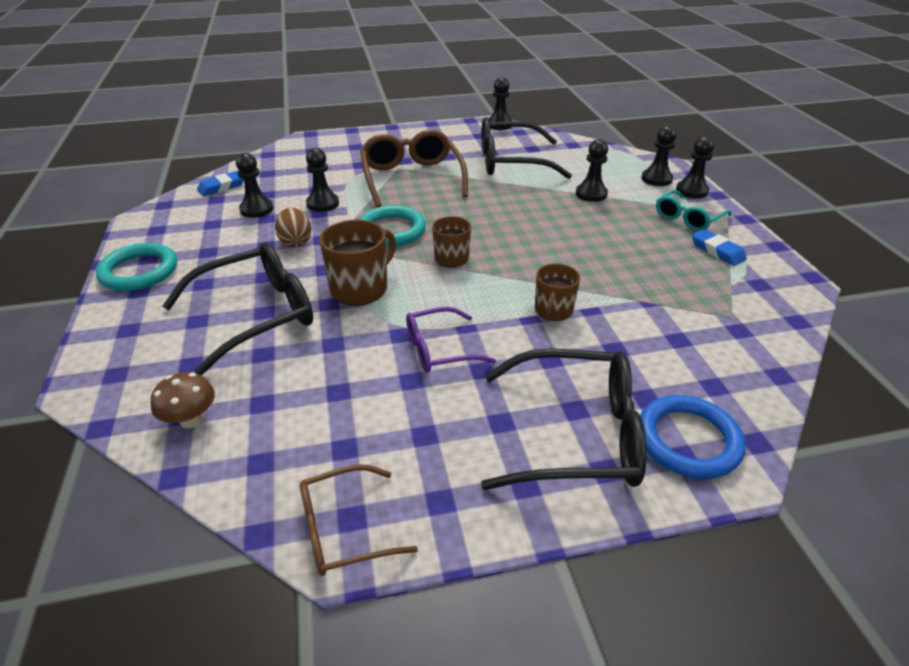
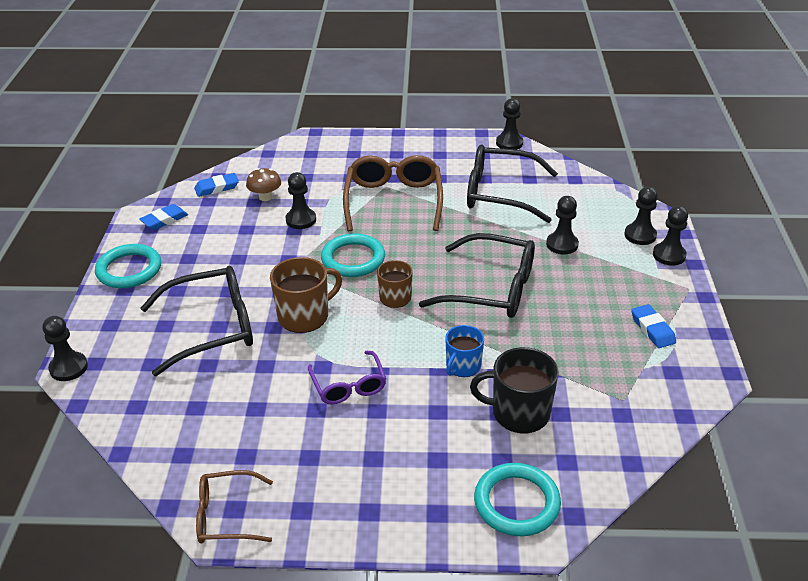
camera: 15 degrees right, 0 degrees up
brown mushroom [151,372,215,428] -> brown mushroom moved to [246,168,281,201]
black pawn [236,153,274,218] -> black pawn moved to [42,316,88,381]
brown egg [275,208,312,247] -> none
purple glasses [406,307,496,372] -> purple glasses turned 105 degrees counterclockwise [308,351,386,404]
black glasses [481,348,646,490] -> black glasses moved to [419,233,535,318]
brown mug [535,264,580,321] -> blue mug [445,325,484,377]
blue ring [640,395,746,479] -> turquoise ring [474,463,561,536]
turquoise glasses [656,190,732,231] -> none
none -> blue eraser [139,204,188,230]
none -> black mug [470,347,559,433]

